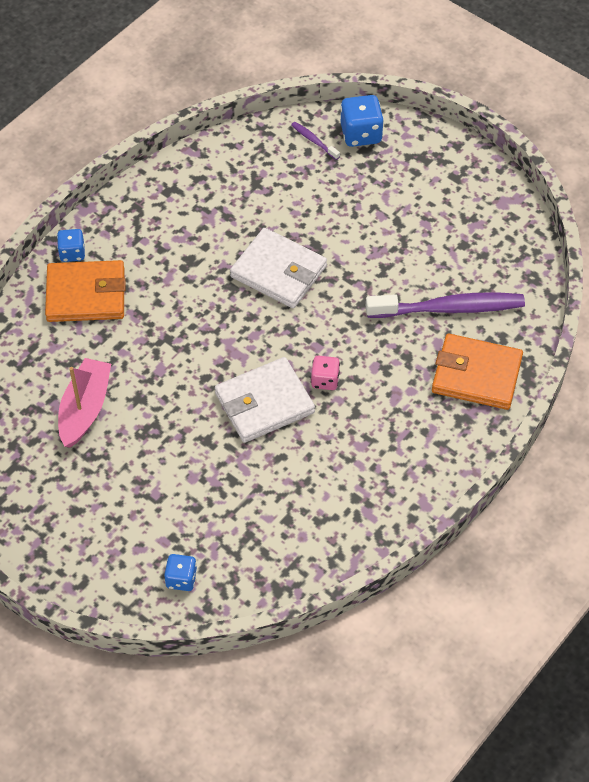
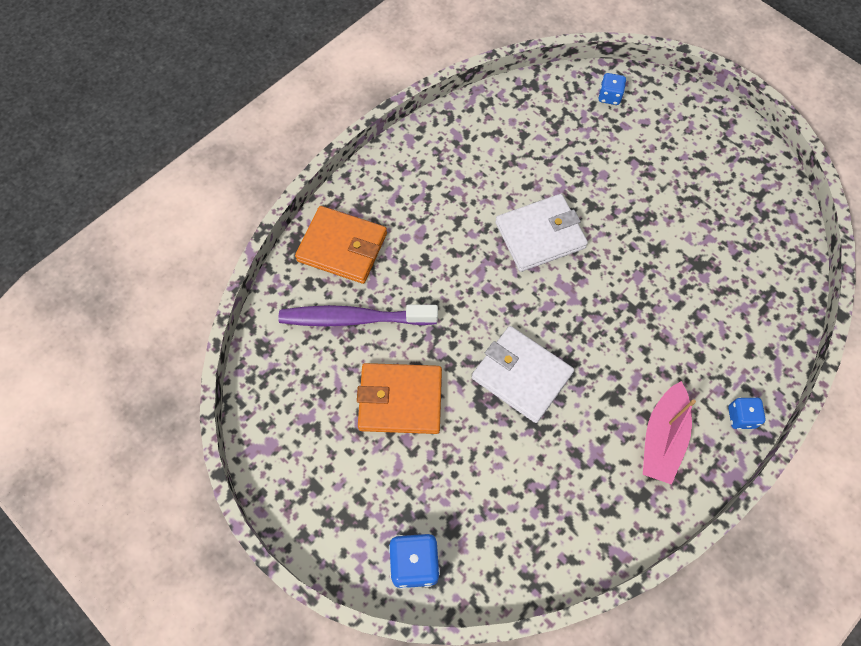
camera: 175 degrees left, 10 degrees up
orange wallet [45,260,126,322] -> orange wallet moved to [357,363,442,434]
pink boat [58,358,111,448] -> pink boat moved to [643,381,696,485]
purple toothbrush [291,122,340,160] -> none
pink dice [311,356,340,390] -> none

